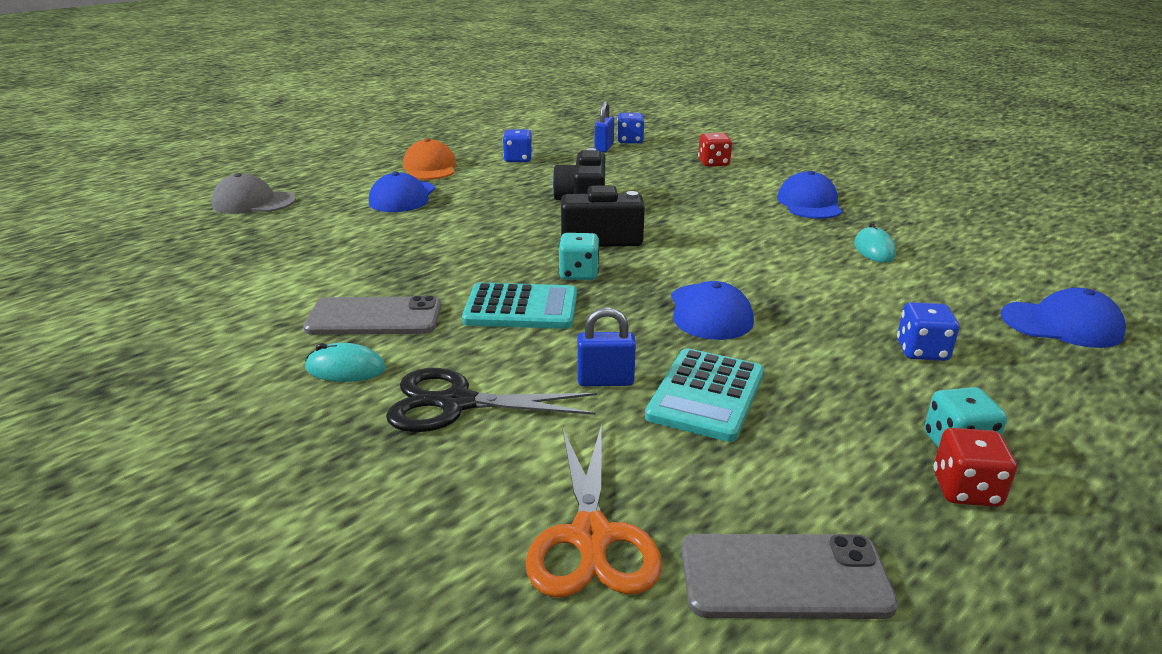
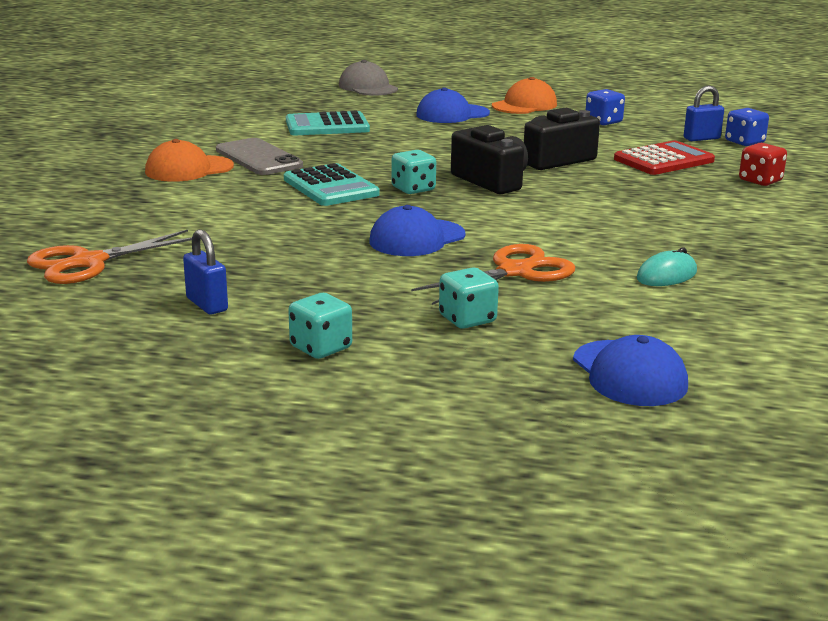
camera: 55 degrees right, 5 degrees down
turquoise mouse [305,343,386,382] -> orange cap [145,139,234,182]
black scissors [386,368,597,432] -> none
blue padlock [577,307,636,386] -> blue padlock moved to [183,229,228,314]
turquoise calculator [645,348,764,442] -> turquoise calculator moved to [286,111,370,135]
grey phone [681,534,898,619] -> none
blue cap [777,171,842,219] -> none
blue dice [897,302,959,361] -> turquoise dice [439,267,499,329]
red dice [934,428,1017,507] -> none
none -> orange scissors [411,244,575,305]
none -> red calculator [614,140,715,175]

